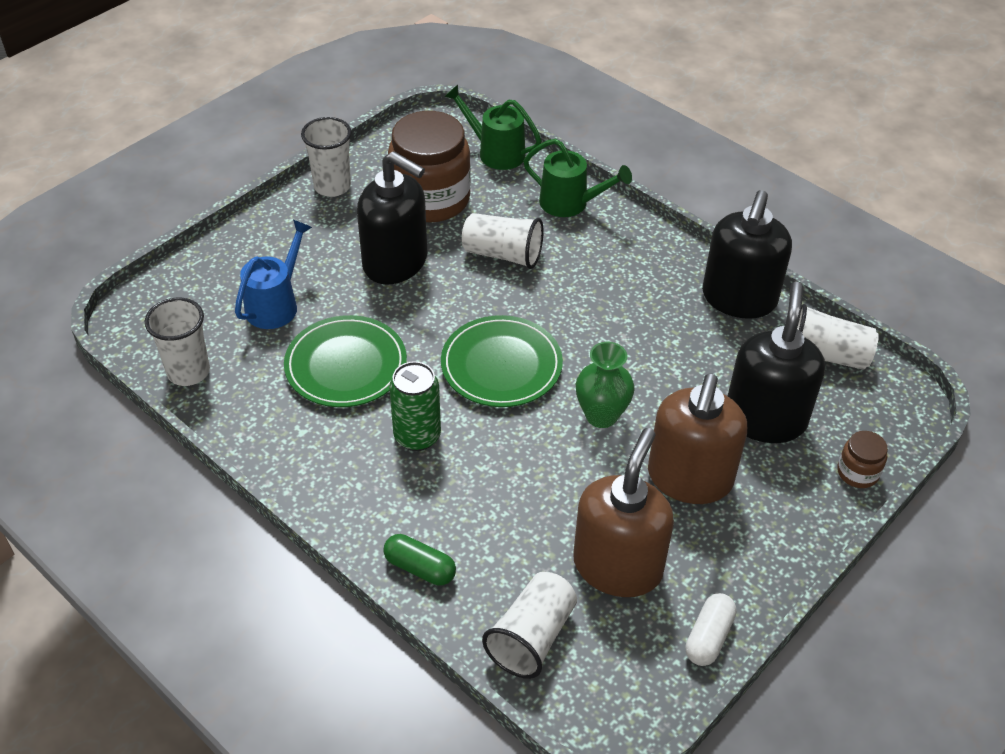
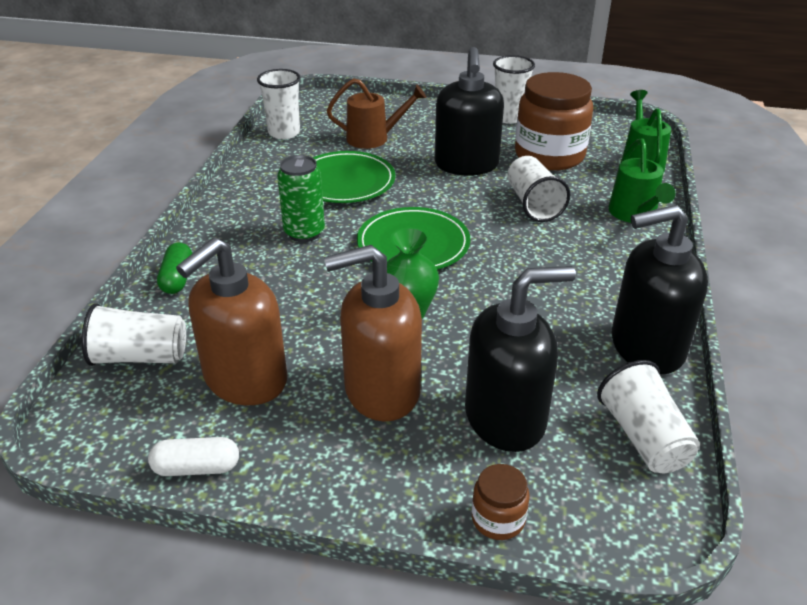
camera: 60 degrees right, 10 degrees down
blue watering can [235,220,312,329] -> brown watering can [327,78,426,149]
brown soap dispenser [573,428,674,597] -> brown soap dispenser turned 135 degrees clockwise [176,237,287,405]

